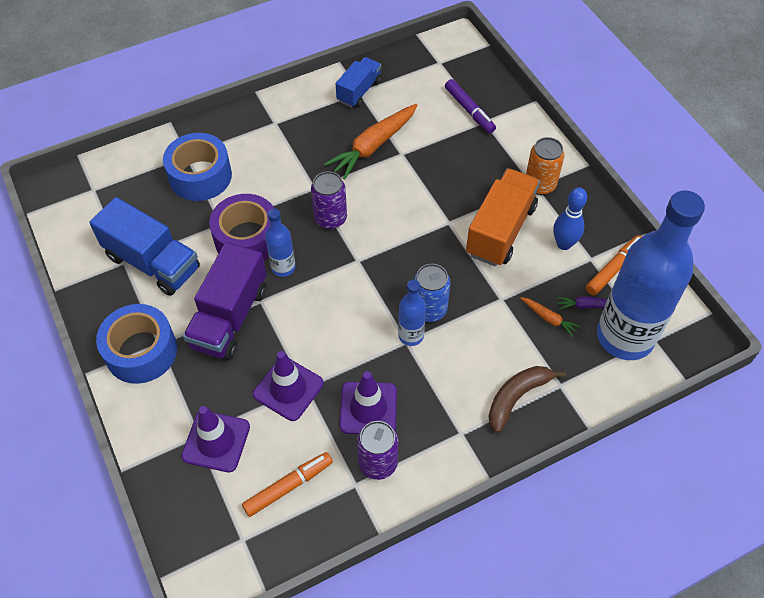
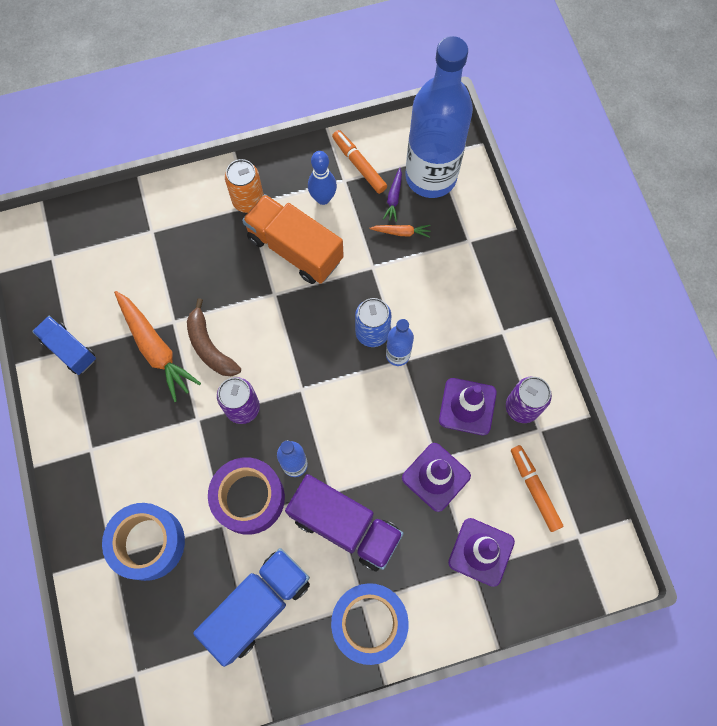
camera: 80 degrees left, 15 degrees up
purple marker [445,79,496,133] -> none
brown banana [489,366,566,433] -> brown banana moved to [187,298,241,376]
orange carrot [521,297,581,337] -> orange carrot turned 45 degrees clockwise [369,225,431,238]

